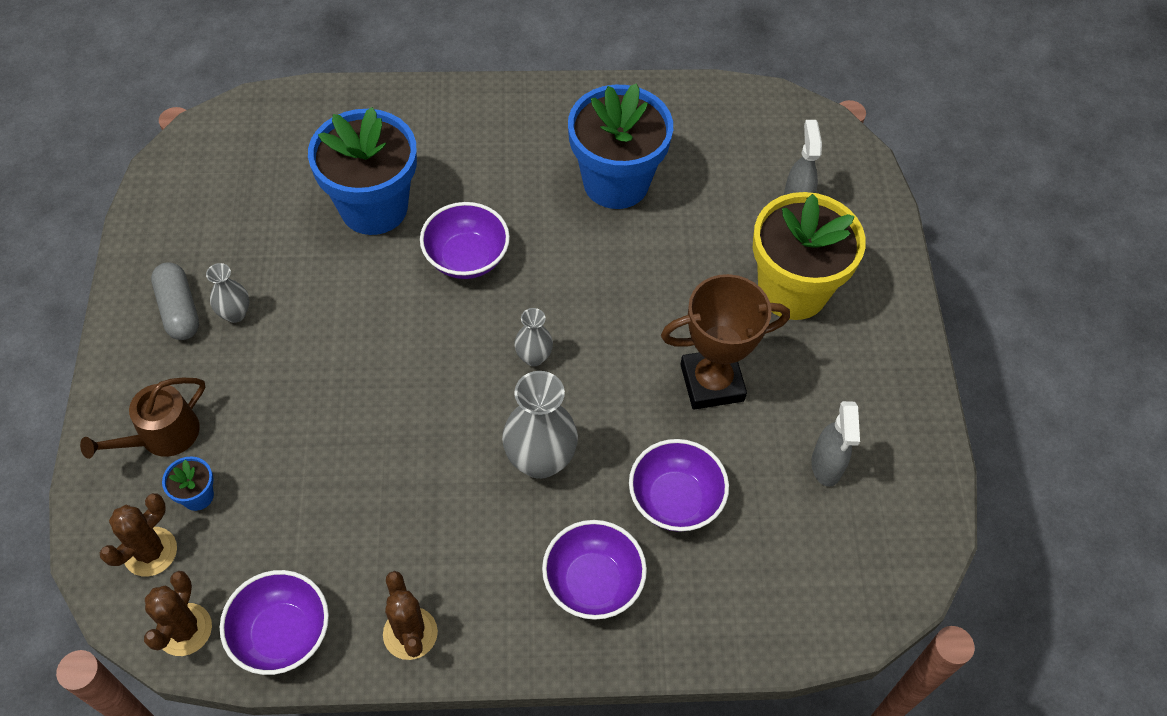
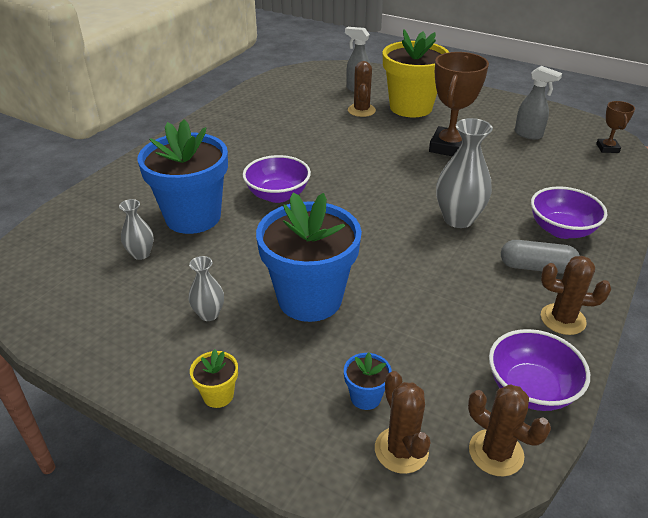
camera: 55 degrees left, 20 degrees down
brown watering can [80,378,205,459] -> none
grey capsule [151,262,199,340] -> grey capsule moved to [501,240,580,274]
grey vase [514,308,553,366] -> grey vase moved to [119,199,154,260]
blue flower pot [568,83,673,209] -> blue flower pot moved to [256,193,362,322]
purple bowl [629,439,729,532] -> none
none -> yellow flower pot [190,349,238,408]
none -> brown cactus [348,61,376,117]
none -> brown trophy [596,101,635,153]

